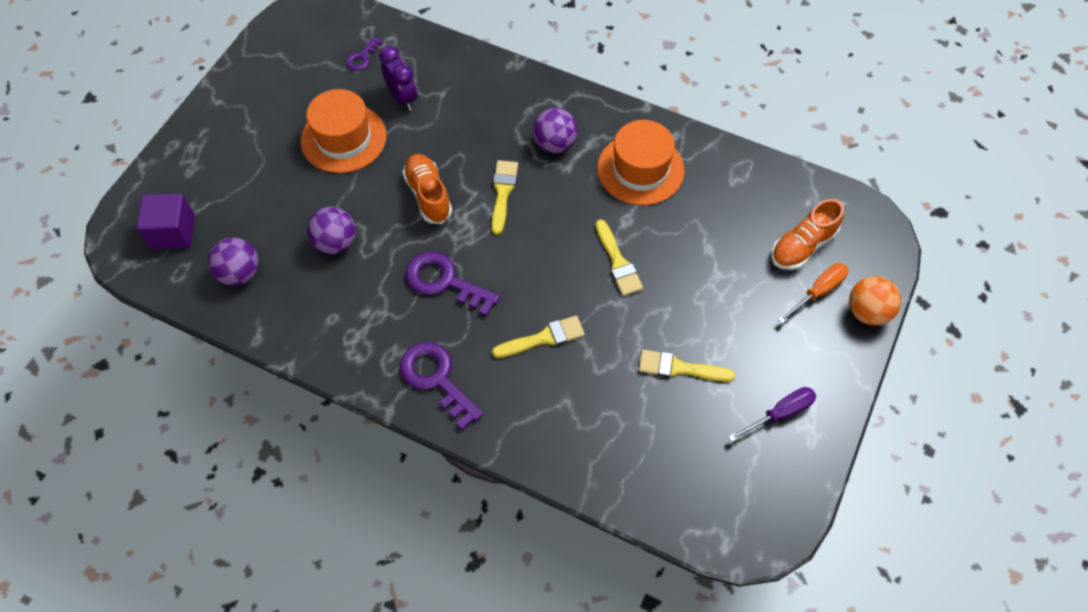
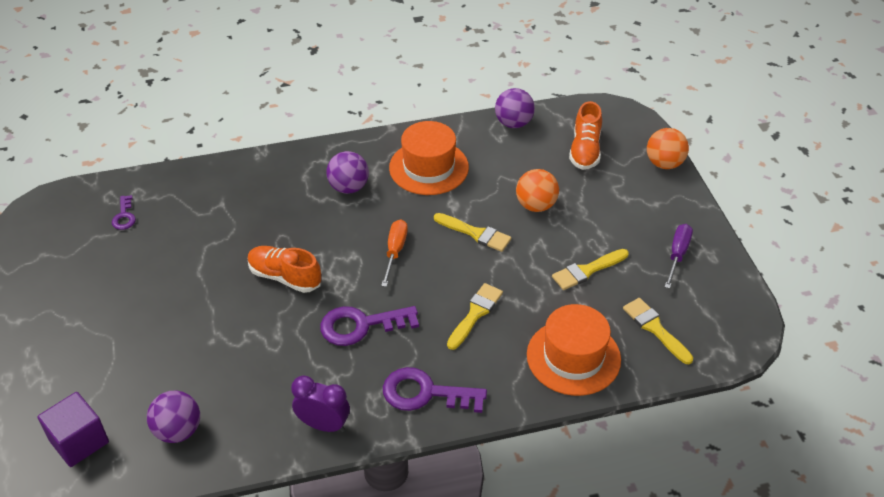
camera: 40 degrees left, 15 degrees down
orange hat [301,89,387,173] -> orange hat moved to [527,304,621,396]
purple ball [307,207,356,254] -> purple ball moved to [495,88,535,128]
purple clock [379,46,417,111] -> purple clock moved to [291,375,350,432]
yellow brush [491,160,518,235] -> yellow brush moved to [623,298,693,364]
orange screwdriver [778,263,849,324] -> orange screwdriver moved to [381,219,408,287]
none -> orange ball [516,169,559,212]

